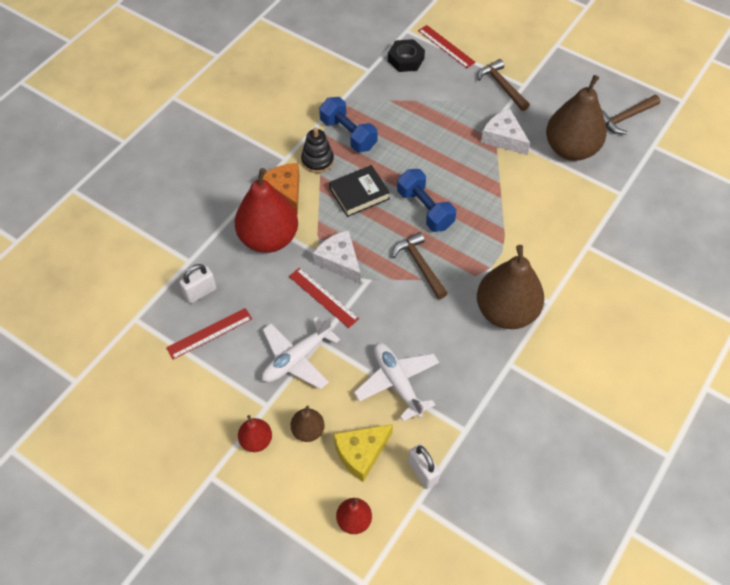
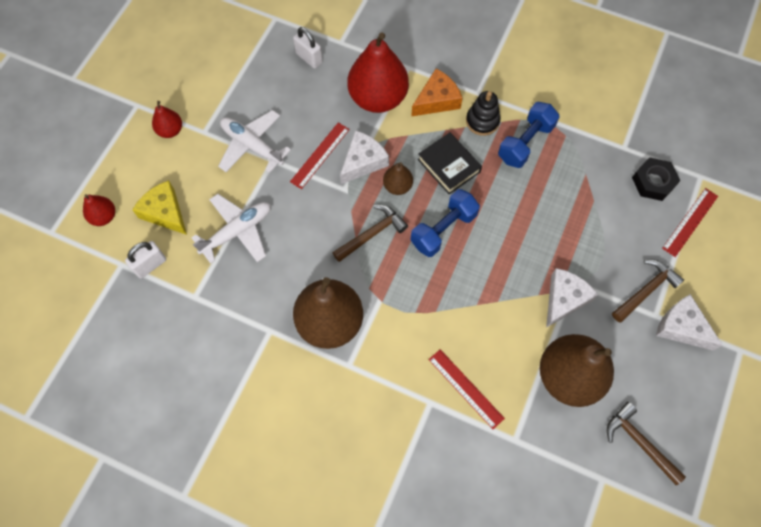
camera: 80 degrees right, 10 degrees up
red ruler [166,308,252,360] -> red ruler moved to [429,349,505,429]
brown pear [291,405,325,442] -> brown pear moved to [383,162,413,195]
none -> white cheese [656,294,722,350]

